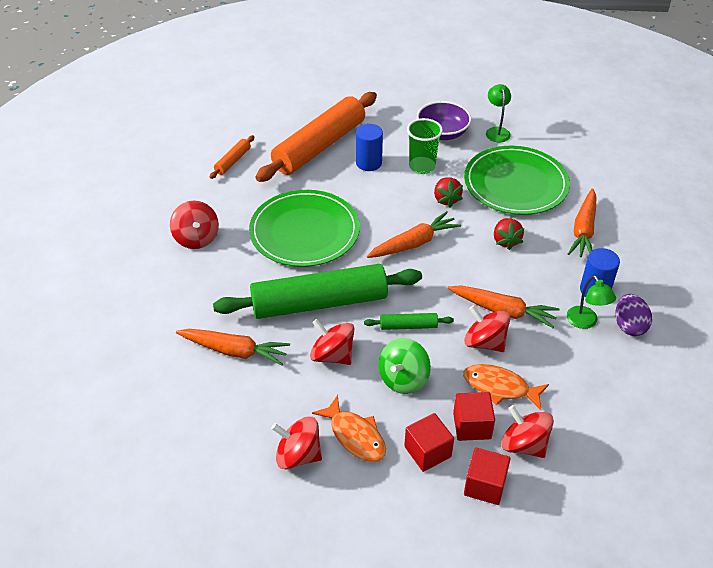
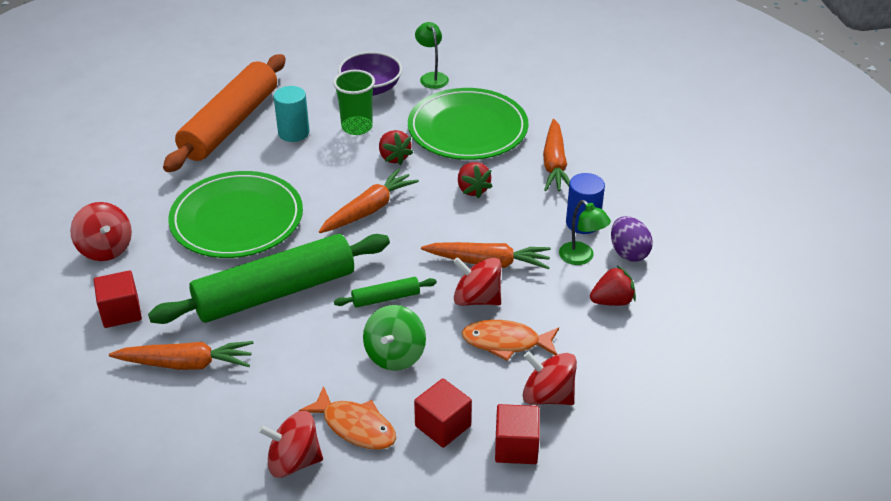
camera: 15 degrees left, 5 degrees down
orange rolling pin [209,135,254,179] -> none
red spinning top [310,319,355,365] -> none
blue cylinder [356,124,383,171] -> turquoise cylinder [274,86,309,142]
red cube [453,392,495,441] -> red cube moved to [94,270,142,328]
none -> red strawberry [590,266,636,306]

